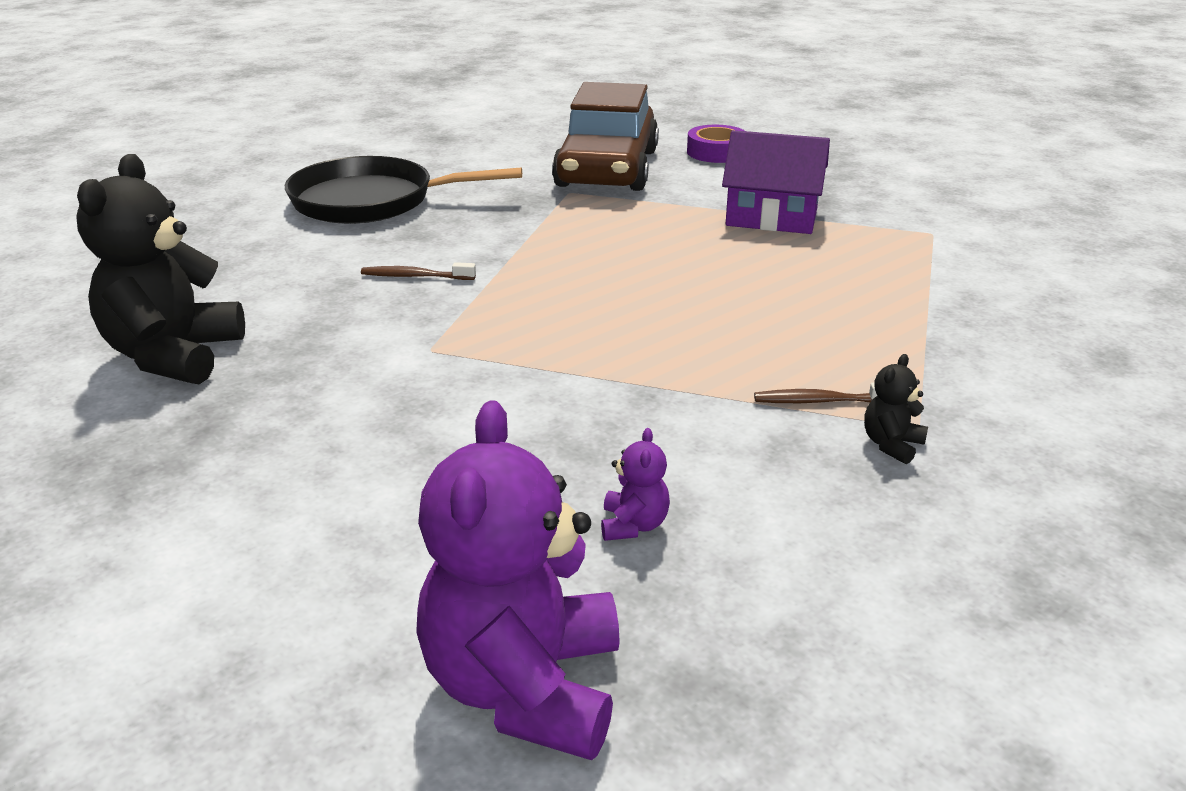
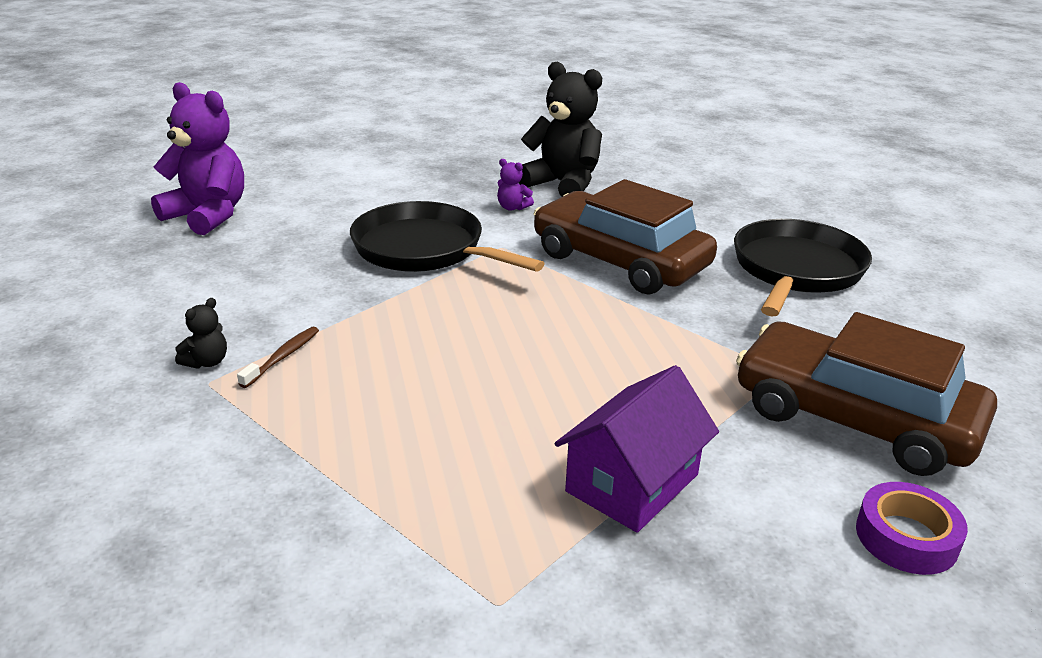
camera: 115 degrees right, 0 degrees up
brown toothbrush [361,262,476,280] -> brown car [533,179,717,294]
purple teddy bear [601,428,670,541] -> purple teddy bear moved to [497,159,534,211]
black teddy bear [864,354,928,464] -> black teddy bear turned 60 degrees clockwise [175,298,227,369]
none -> black pan [350,201,545,272]

